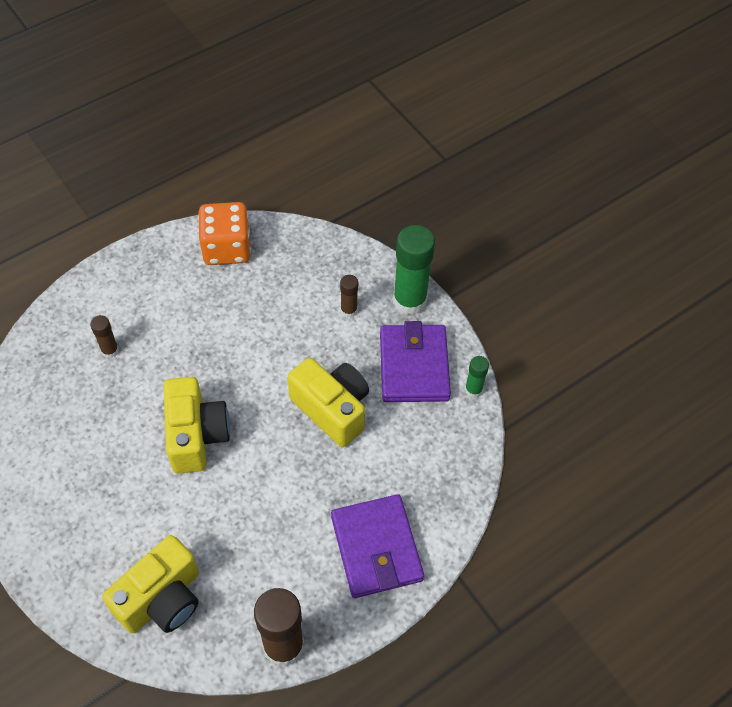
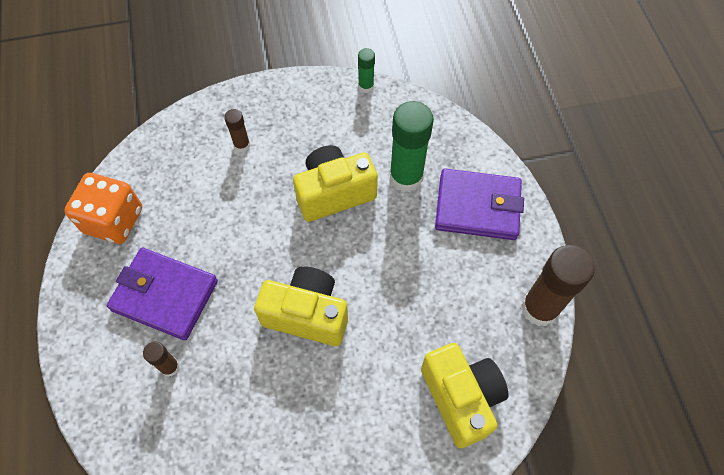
camera: 65 degrees left, 5 degrees up
purple wallet [380,321,451,402] -> purple wallet moved to [107,248,218,340]
green glue stick [393,225,435,315] -> green glue stick moved to [390,101,434,192]

